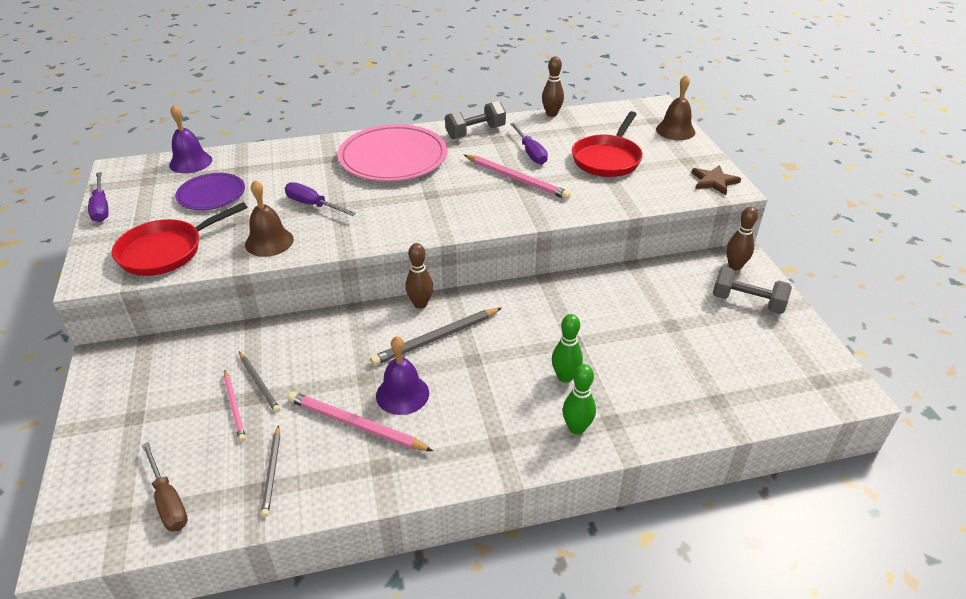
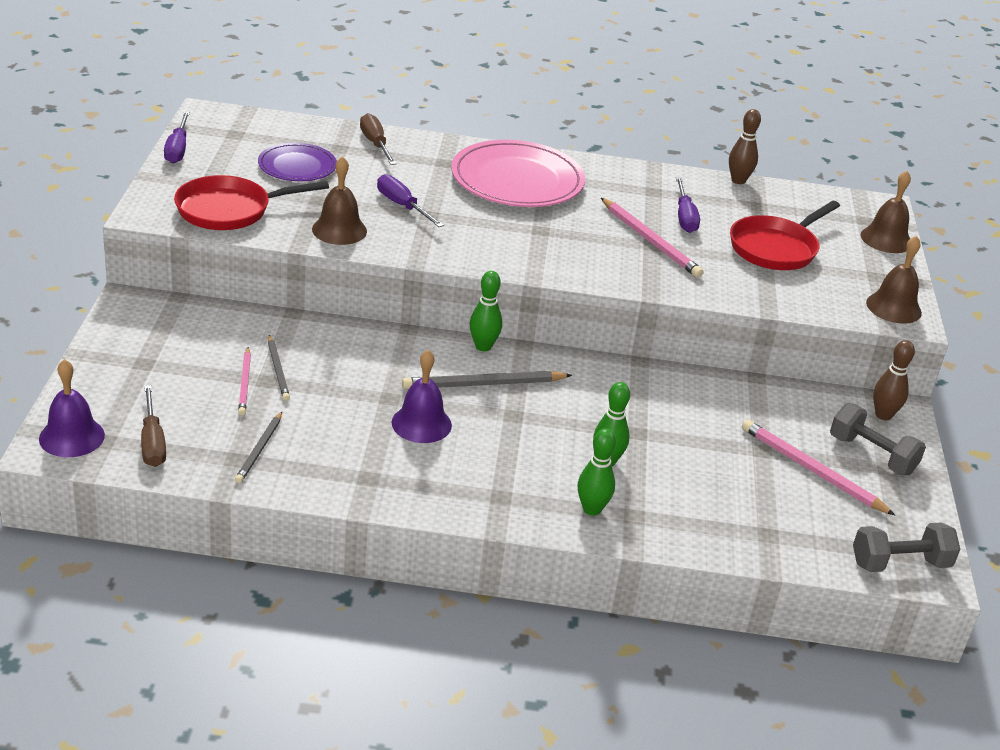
camera: 15 degrees right, 5 degrees down
purple bell [169,105,212,174] -> purple bell moved to [39,359,105,457]
pink pencil [287,392,433,451] -> pink pencil moved to [742,420,895,515]
brown bowling pin [405,243,433,309] -> green bowling pin [470,271,502,351]
grey dumbbell [445,101,506,139] -> grey dumbbell moved to [853,522,960,572]
brown star [692,165,741,195] -> brown bell [866,236,922,324]
none -> brown screwdriver [360,113,396,165]

